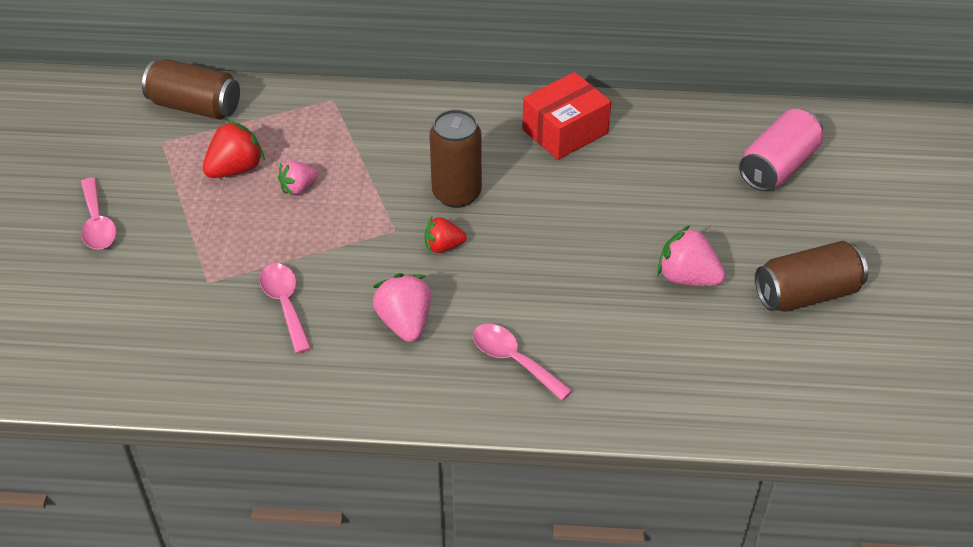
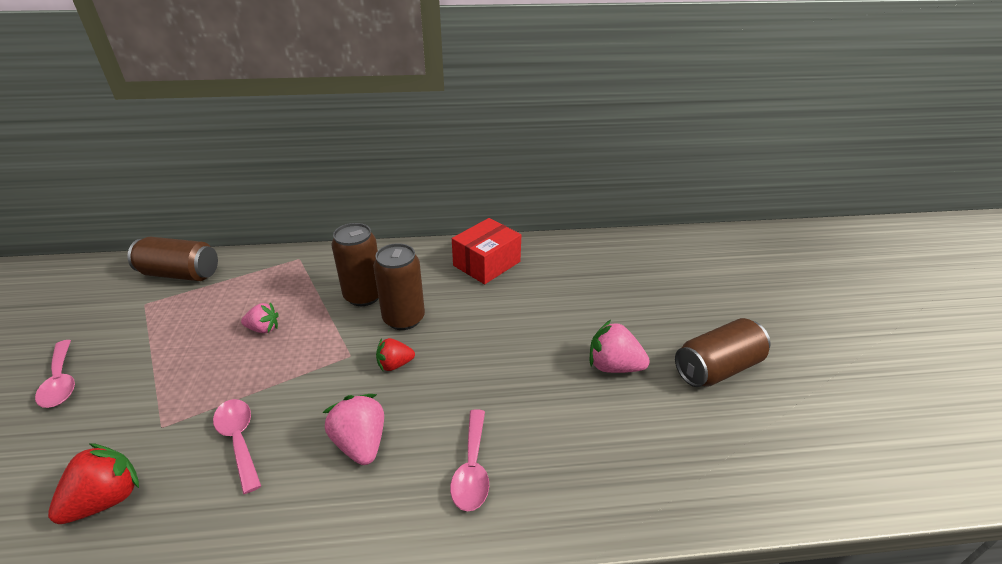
camera: 10 degrees left, 10 degrees down
red strawberry [203,120,265,178] -> red strawberry moved to [48,443,139,524]
pink strawberry [278,161,318,196] -> pink strawberry turned 135 degrees counterclockwise [241,302,279,333]
pink spoon [473,324,573,401] -> pink spoon turned 120 degrees counterclockwise [450,409,489,511]
pink can [739,109,823,191] -> none
none -> brown can [331,223,379,306]

